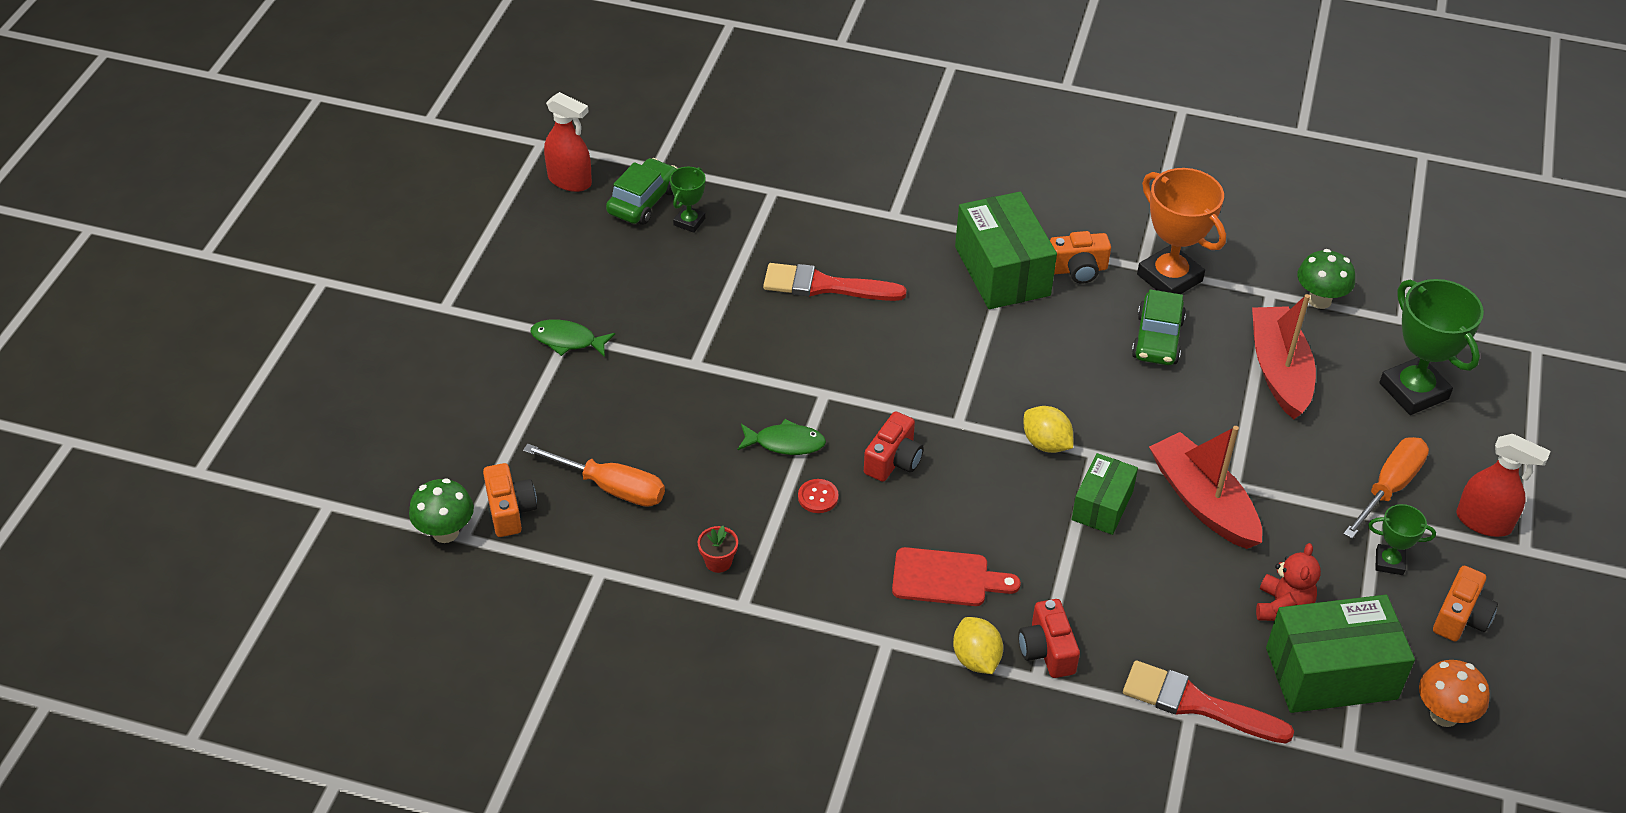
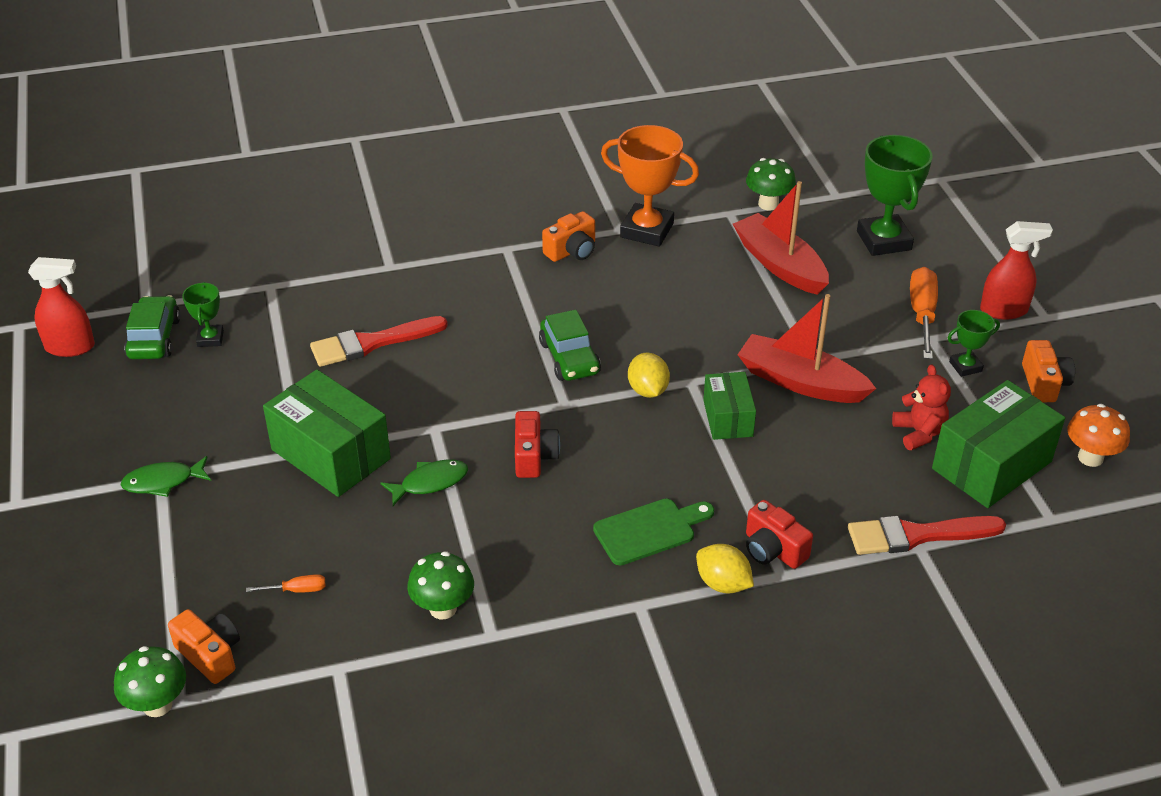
camera: 30 degrees left, 5 degrees down
orange screwdriver [523,444,665,507] -> orange screwdriver [246,574,326,593], size x0.49
red flower pot [698,526,738,573] -> green mushroom [407,551,474,620]
red button [798,479,839,513] -> none
red cutting board [892,547,1021,606] -> green cutting board [593,499,714,565]
green box [955,192,1057,309] -> green box moved to [263,369,391,497]
yellow lemon [1024,406,1073,453] -> yellow lemon turned 60 degrees clockwise [628,353,670,398]
green car [1132,289,1186,365] -> green car moved to [539,310,601,381]
green trophy [1379,279,1484,415] -> green trophy turned 45 degrees clockwise [857,135,933,256]

